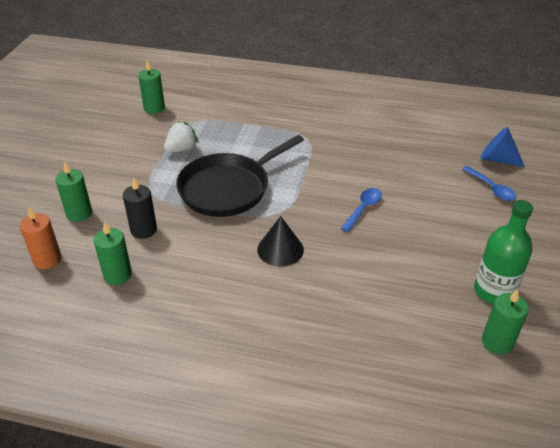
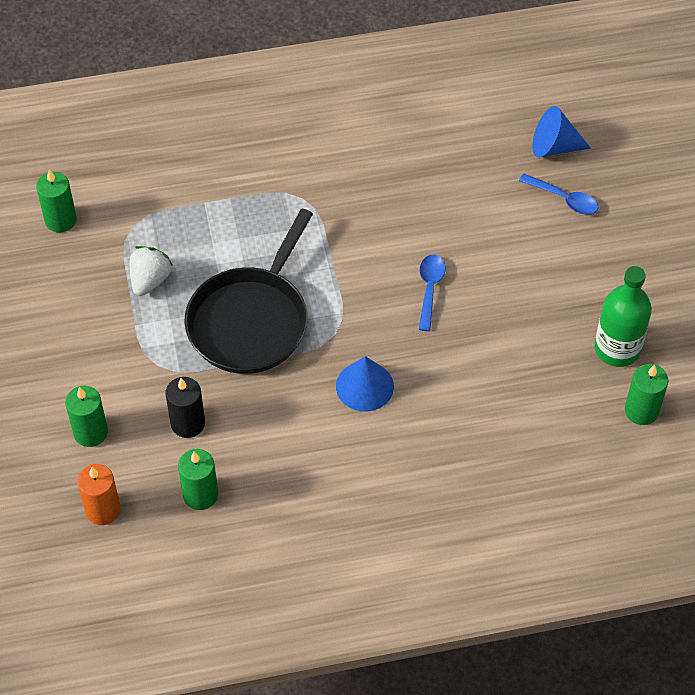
camera: 25 degrees left, 15 degrees up
black cone [257,216,304,267] -> blue cone [336,356,394,411]

